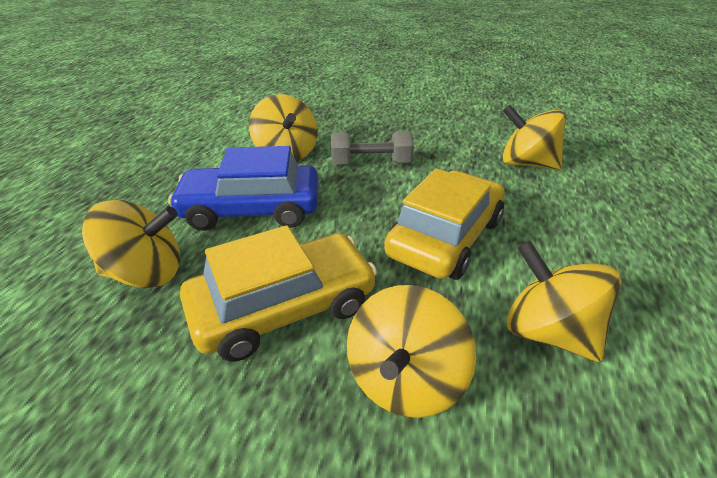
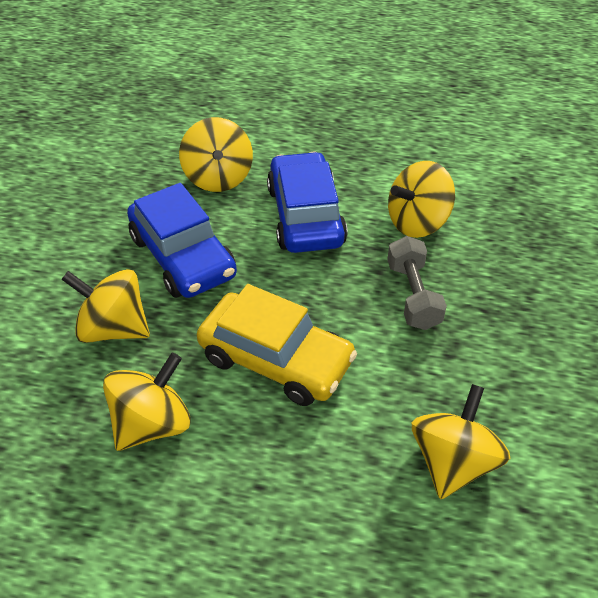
camera: 85 degrees right, 10 degrees up
yellow car [180,225,377,361] -> blue car [127,183,237,298]

